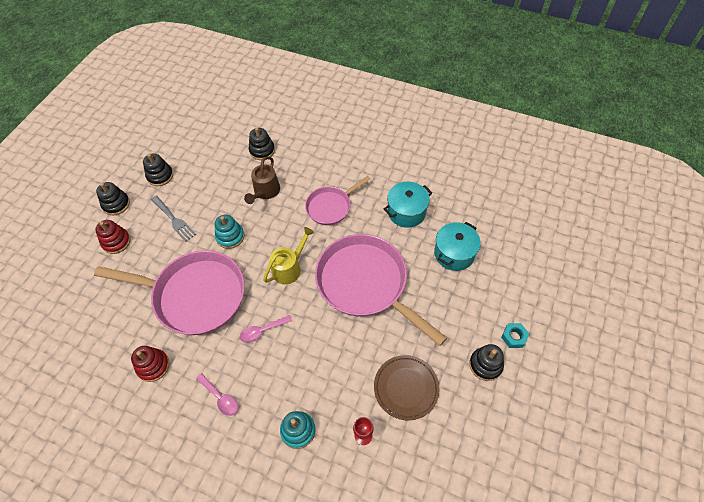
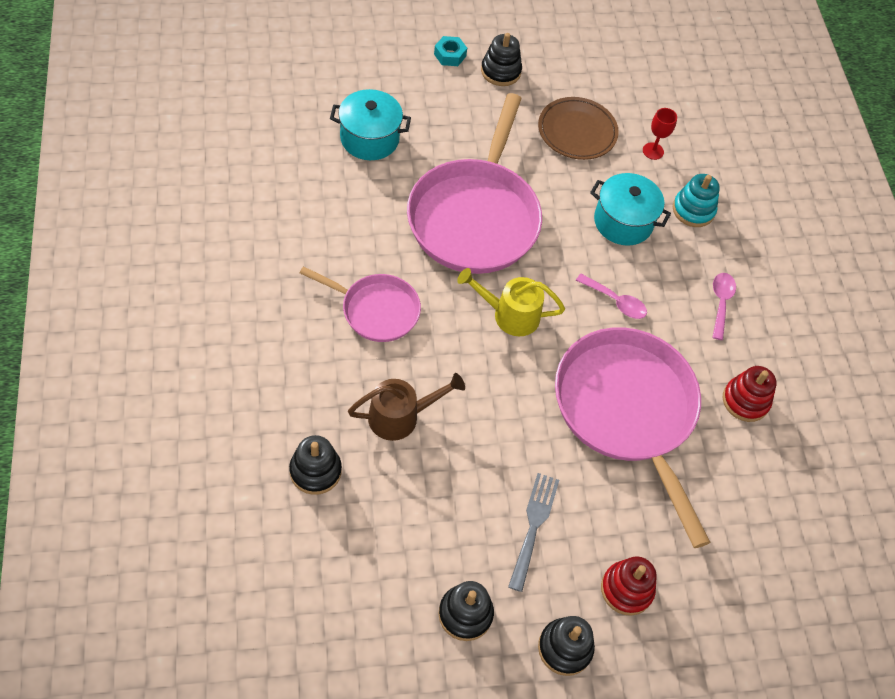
camera: 130 degrees left, 0 degrees up
turquoise stacking toy [215,215,244,249] -> none
turquoise pot [384,181,432,228] -> turquoise pot moved to [590,173,671,246]

